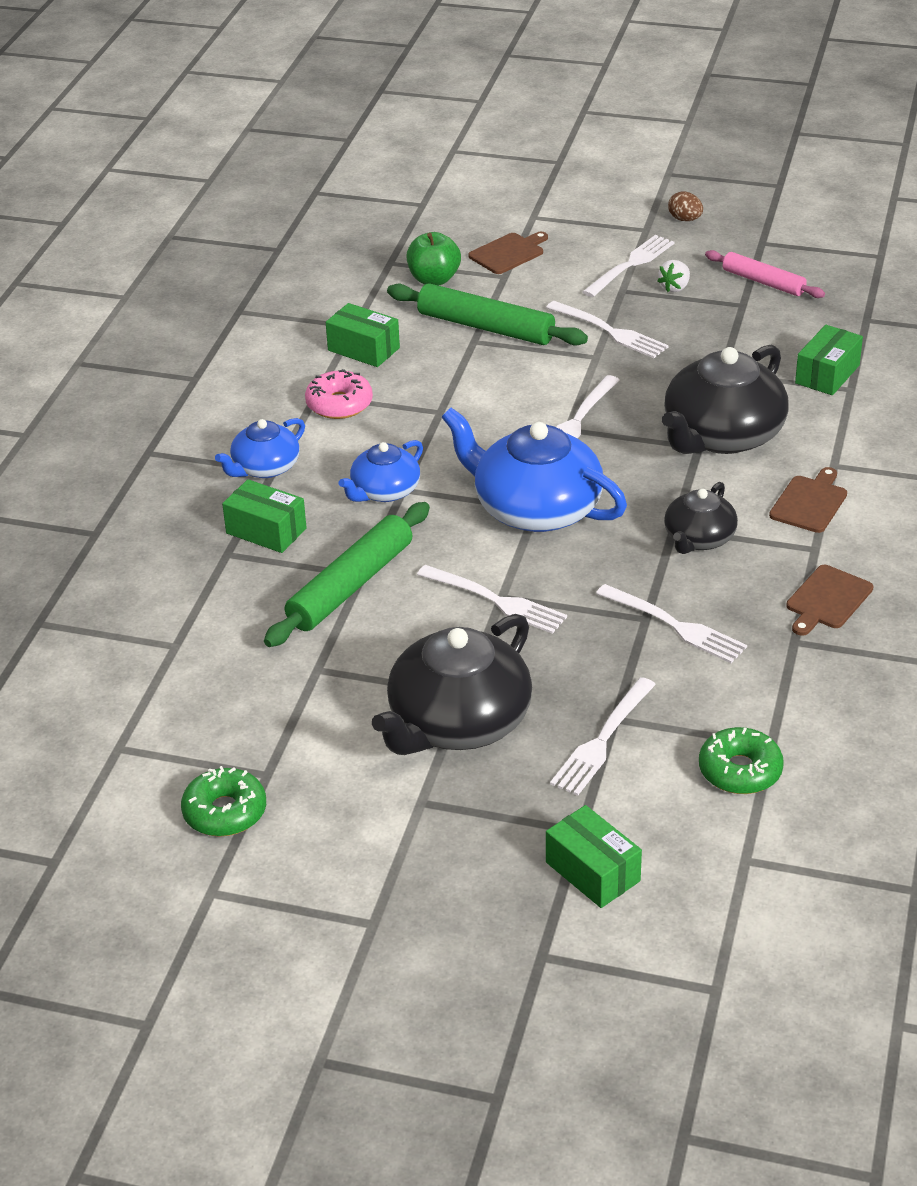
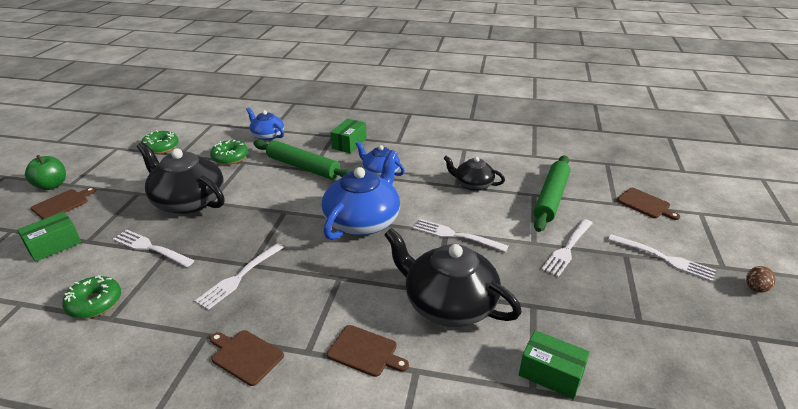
camera: 85 degrees right, 5 degrees down
blue teapot [215,418,305,478] -> blue teapot moved to [246,107,284,141]
pink donut [305,369,373,419] -> none
green box [326,303,400,367] -> none
green apple [406,232,461,285] -> green apple moved to [25,155,66,190]
white fork [417,565,567,634] -> none
white strawberry [658,260,690,292] -> none
black teapot [664,482,738,554] -> black teapot moved to [443,156,505,191]
pink rolling pin [705,250,825,298] -> none
none -> brown cutting board [31,187,96,219]
none -> green donut [210,140,248,165]

